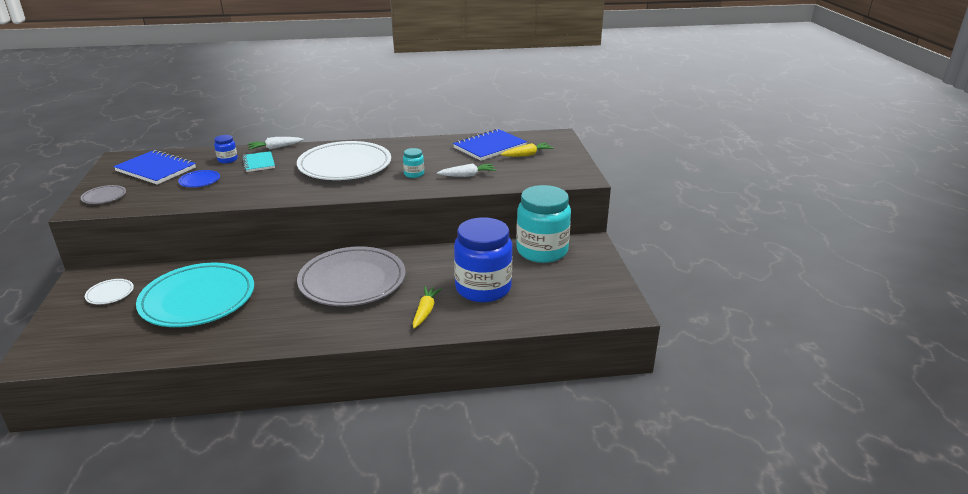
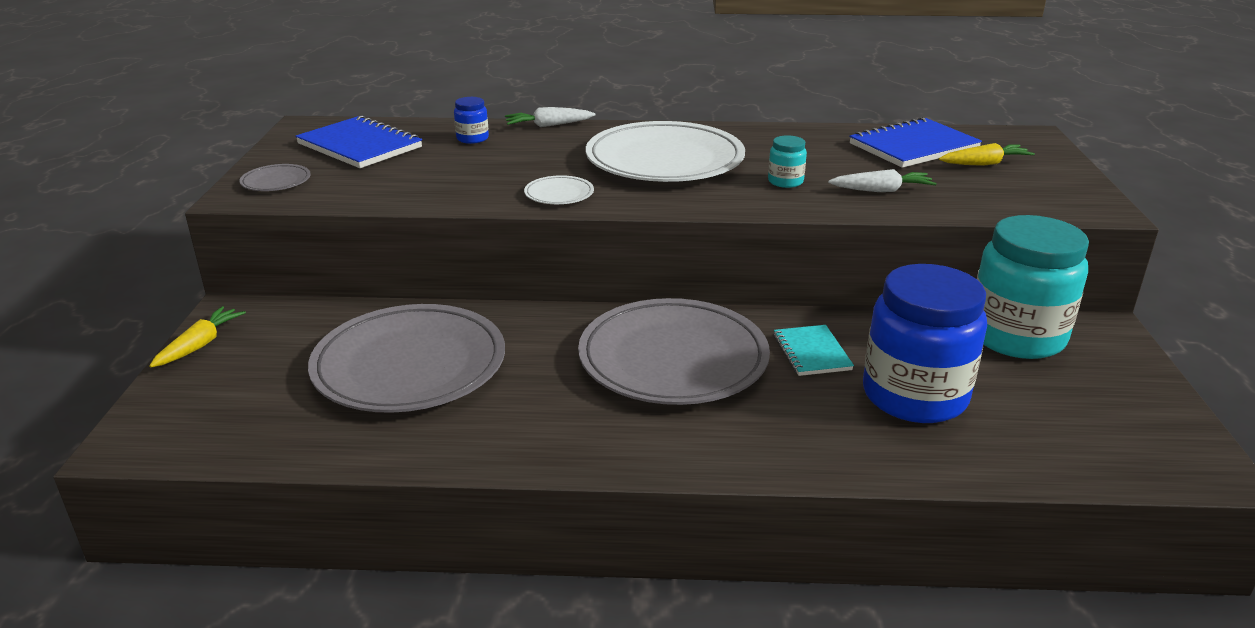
camera: 10 degrees right, 0 degrees up
white plate [85,279,134,304] -> white plate moved to [524,175,594,204]
turquoise plate [136,263,254,327] -> grey plate [308,304,505,413]
blue plate [178,170,220,187] -> none
turquoise notebook [242,151,275,172] -> turquoise notebook moved to [773,325,854,376]
yellow carrot [413,286,442,328] -> yellow carrot moved to [149,306,246,367]

